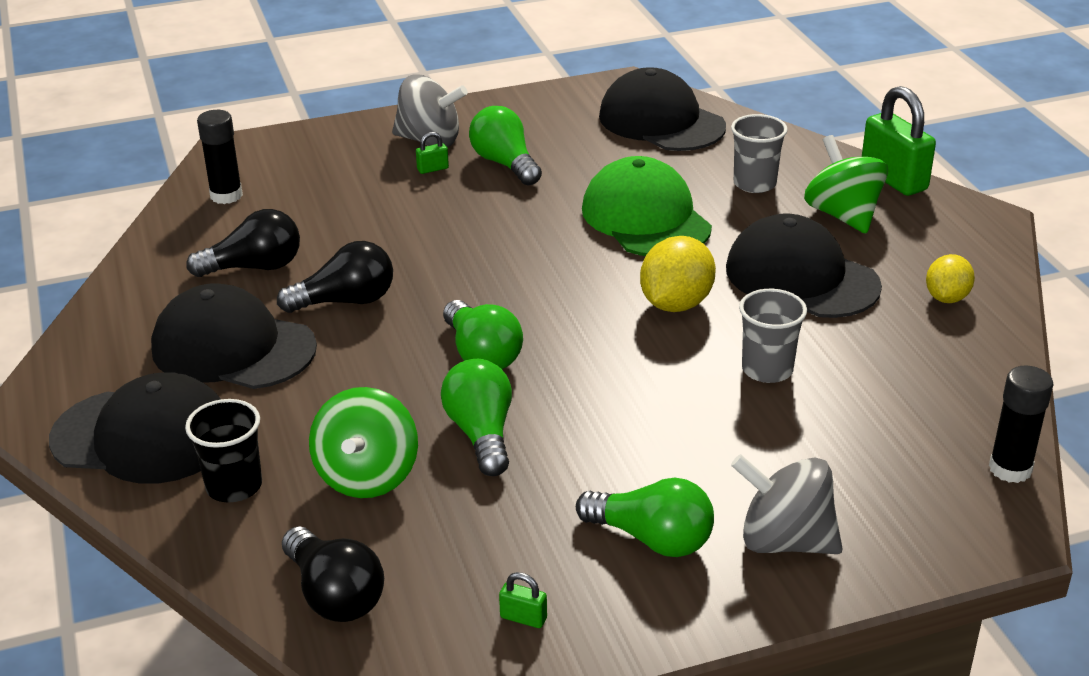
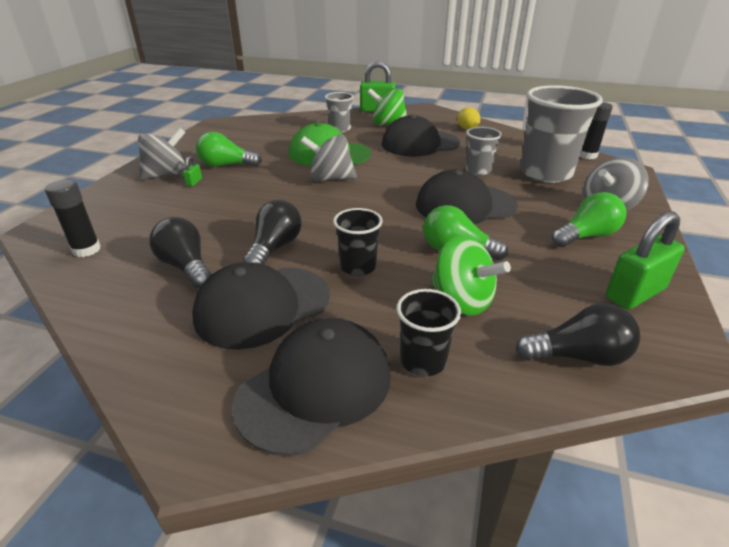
camera: 55 degrees left, 0 degrees up
black light bulb [186,209,300,277] -> black light bulb turned 60 degrees counterclockwise [149,217,212,289]
green light bulb [443,300,523,369] -> none
green padlock [499,572,547,628] -> green padlock [606,211,685,310], size x2.36
black cap [599,67,726,151] -> black cap moved to [416,170,518,224]
yellow lemon [640,236,716,312] -> none
none -> grey spinning top [300,134,357,181]
none -> black cup [333,208,383,276]
none -> grey cup [520,85,603,183]

